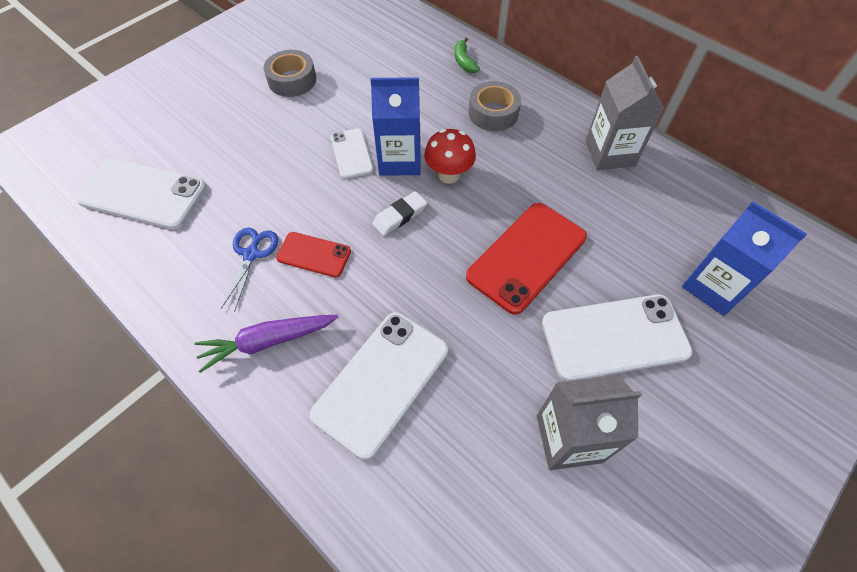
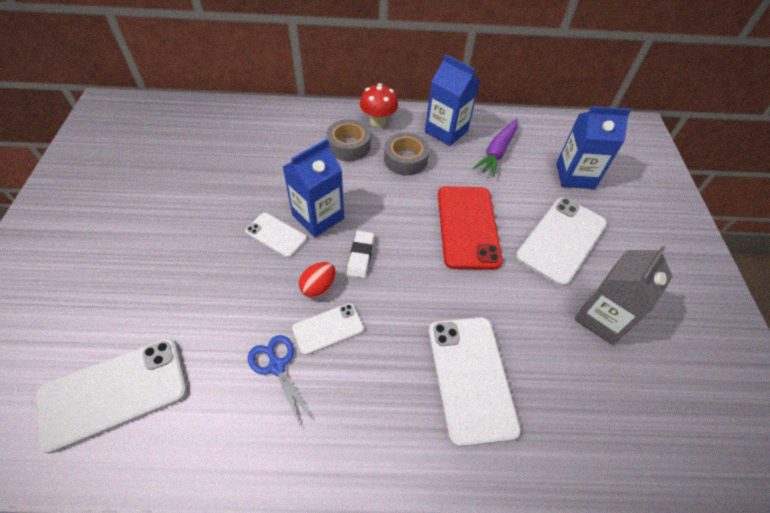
camera: 45 degrees left, 5 degrees down
purple carrot [195,315,338,373] -> purple carrot moved to [473,119,518,177]
grey tape [264,50,316,97] -> grey tape moved to [384,133,429,176]
red phone [276,232,351,277] -> white phone [292,303,364,355]
red mushroom [424,129,476,184] -> red mushroom moved to [360,83,398,128]
green banana [454,37,480,73] -> none
grey carton [586,56,665,170] -> blue carton [425,54,480,146]
none -> red egg [299,262,336,298]

